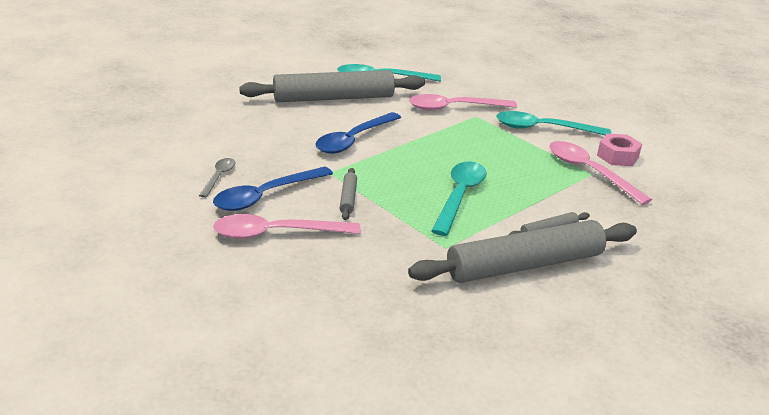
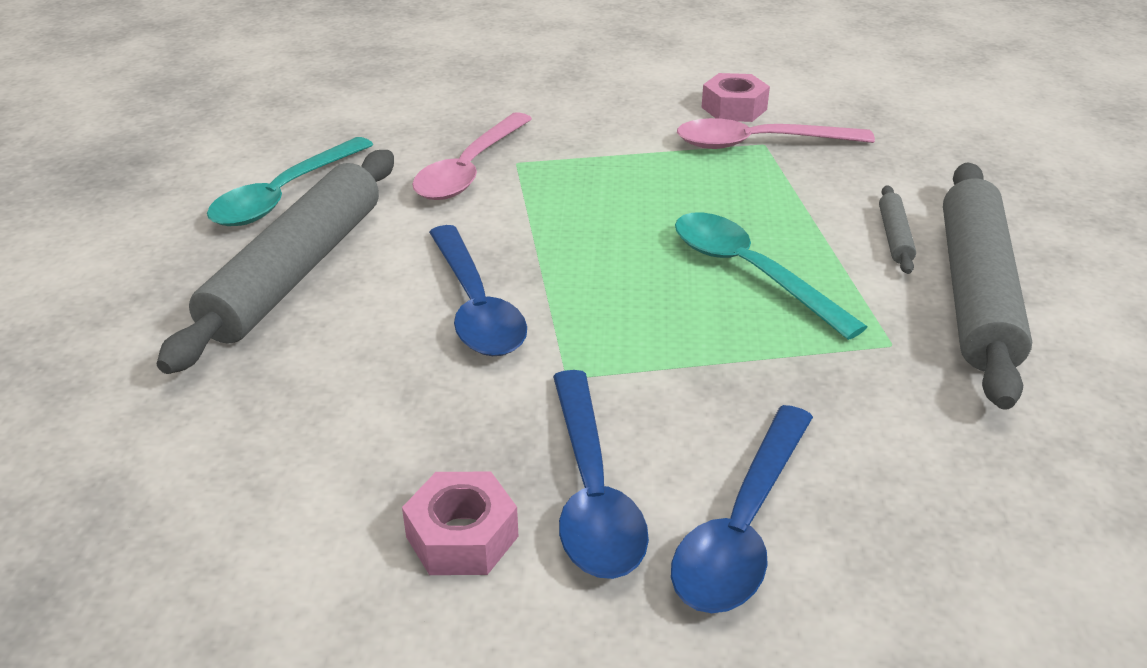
camera: 55 degrees left, 5 degrees up
grey spoon [199,158,235,198] -> pink nut [402,472,518,575]
pink spoon [213,214,361,239] -> blue spoon [671,405,813,613]
grey rolling pin [340,168,357,220] -> none
turquoise spoon [496,111,611,135] -> none

